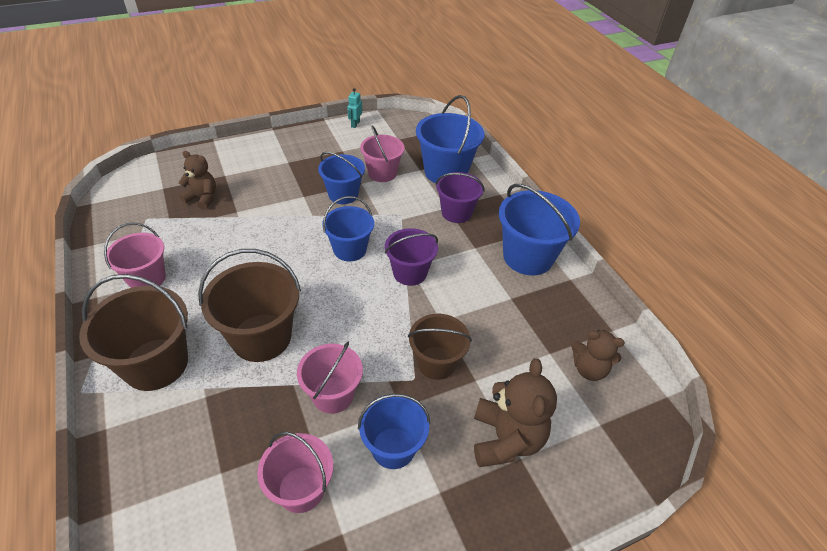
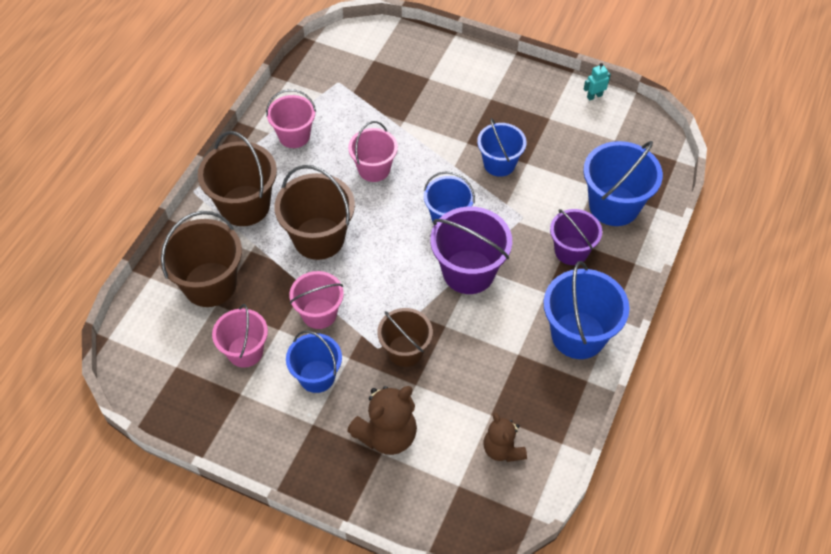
camera: 50 degrees right, 10 degrees up
brown teddy bear [178,151,216,210] -> none
pink bucket [360,125,405,182] -> pink bucket moved to [348,121,398,182]
purple bucket [385,228,438,286] -> purple bucket [430,206,512,294], size x1.53
none -> brown bucket [159,211,242,307]

